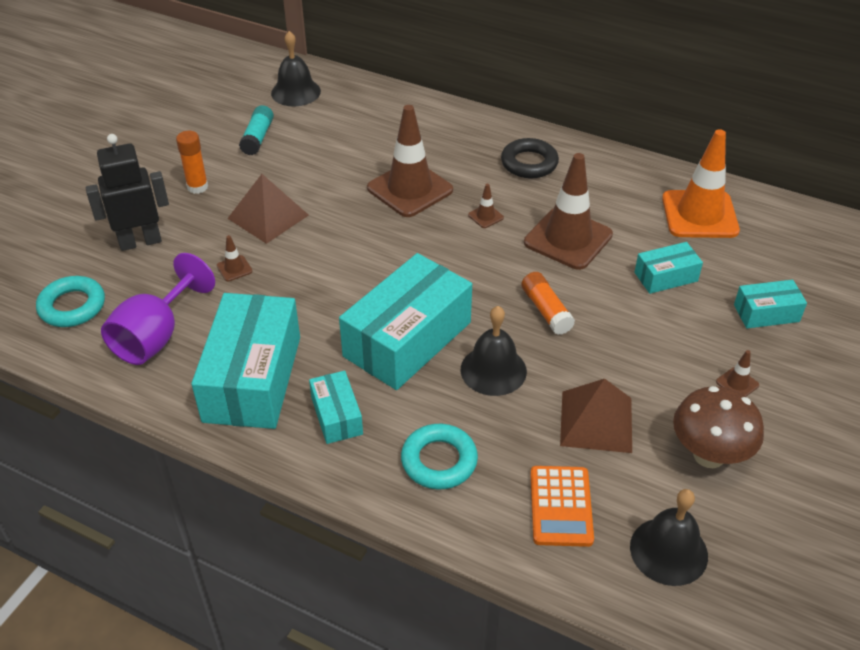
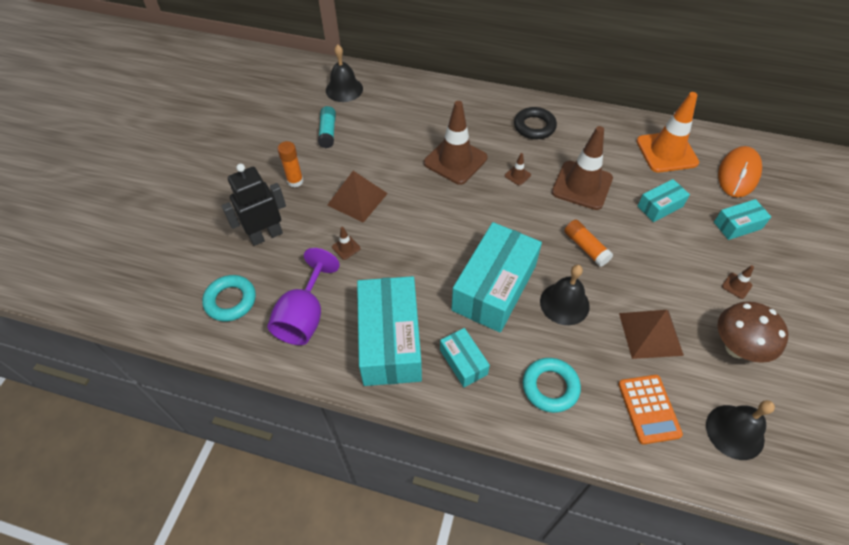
camera: 10 degrees left, 10 degrees up
none -> orange mouse [718,146,762,197]

